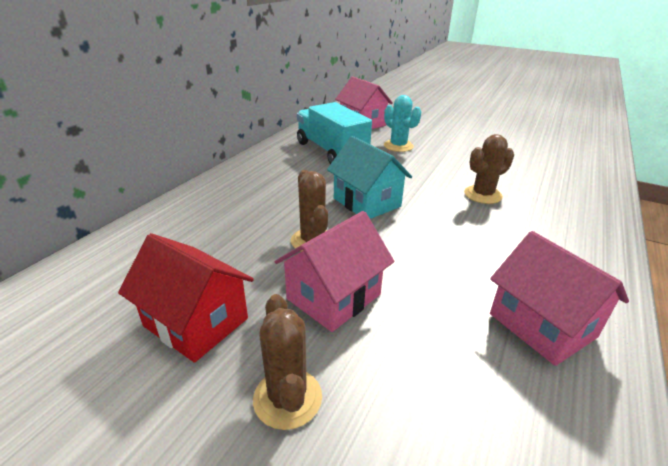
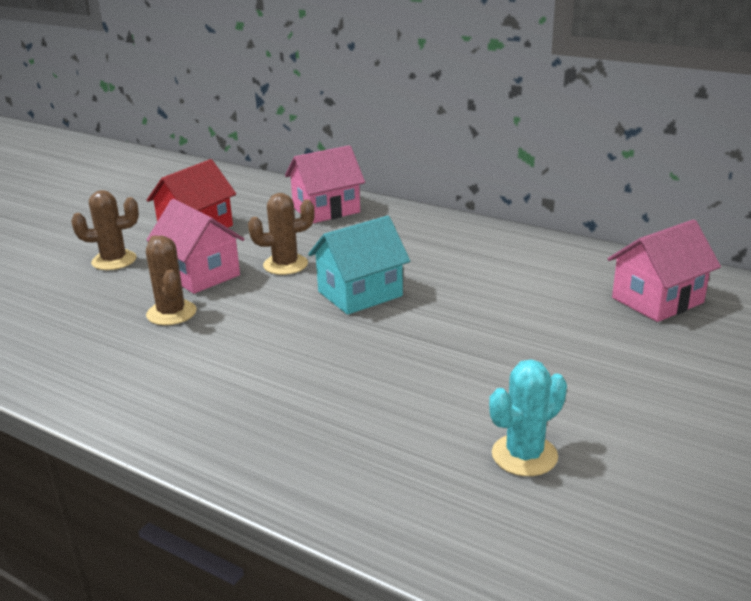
camera: 95 degrees right, 5 degrees down
turquoise truck [297,102,372,164] -> none
turquoise cactus [384,95,421,152] -> turquoise cactus moved to [489,360,567,476]
brown cactus [464,134,514,204] -> brown cactus moved to [146,236,197,325]
pink house [490,231,629,366] -> pink house moved to [285,145,365,223]

